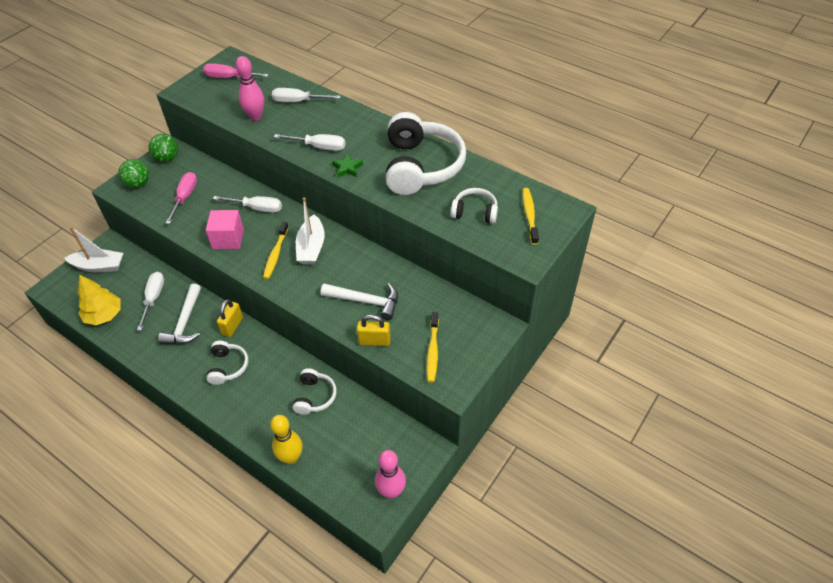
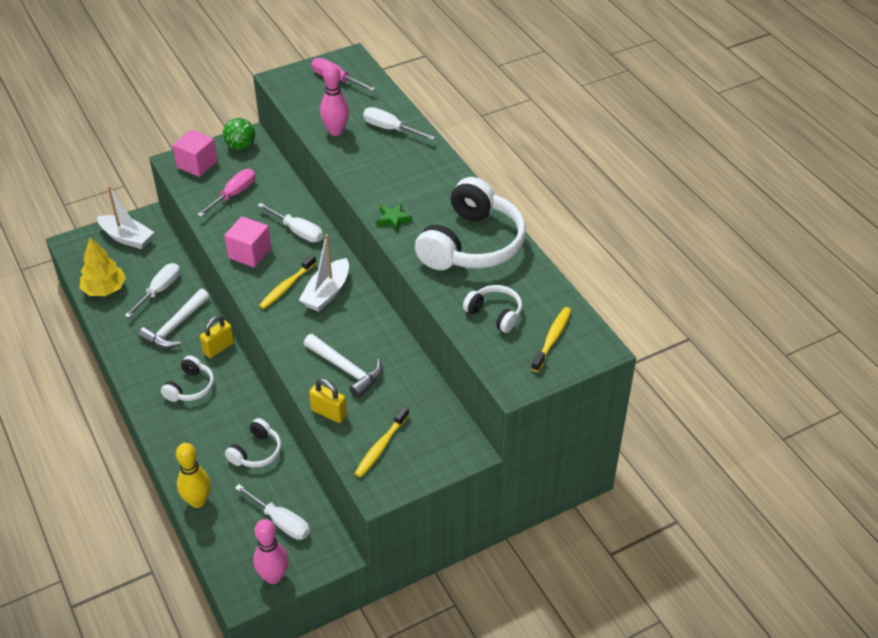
camera: 25 degrees right, 5 degrees down
green ball [118,159,149,188] -> pink cube [172,129,218,177]
white screwdriver [274,134,345,151] -> white screwdriver moved to [235,484,310,540]

